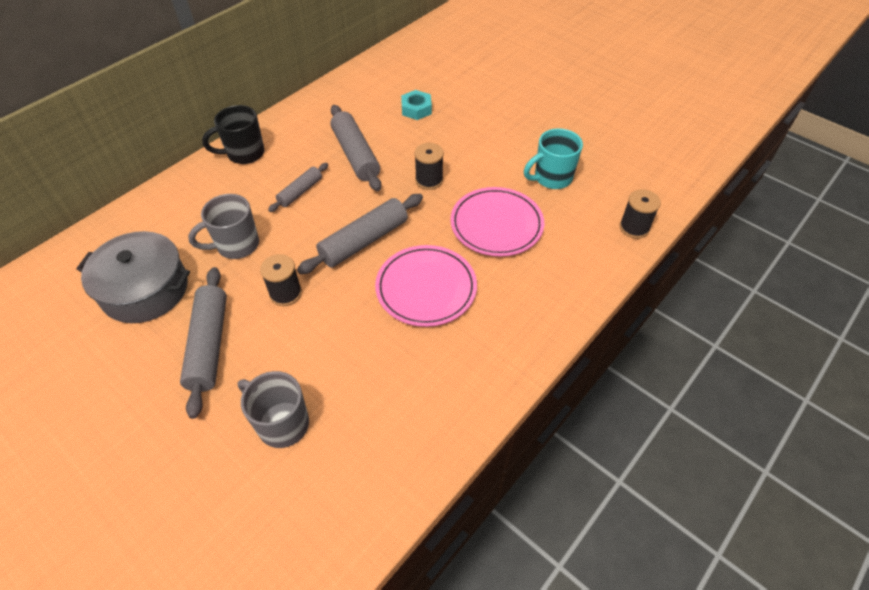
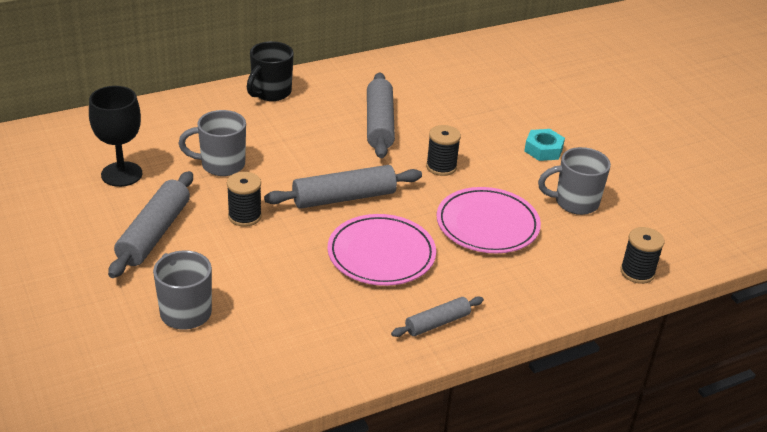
camera: 20 degrees right, 15 degrees down
grey pot [76,231,190,323] -> black goblet [89,86,142,187]
black mug [202,105,265,164] -> black mug turned 60 degrees counterclockwise [247,41,294,101]
grey rolling pin [268,163,328,212] -> grey rolling pin moved to [391,297,484,337]
turquoise nut [401,90,432,120] -> turquoise nut moved to [524,129,565,161]
turquoise mug [524,128,583,189] -> grey mug [538,147,611,215]

